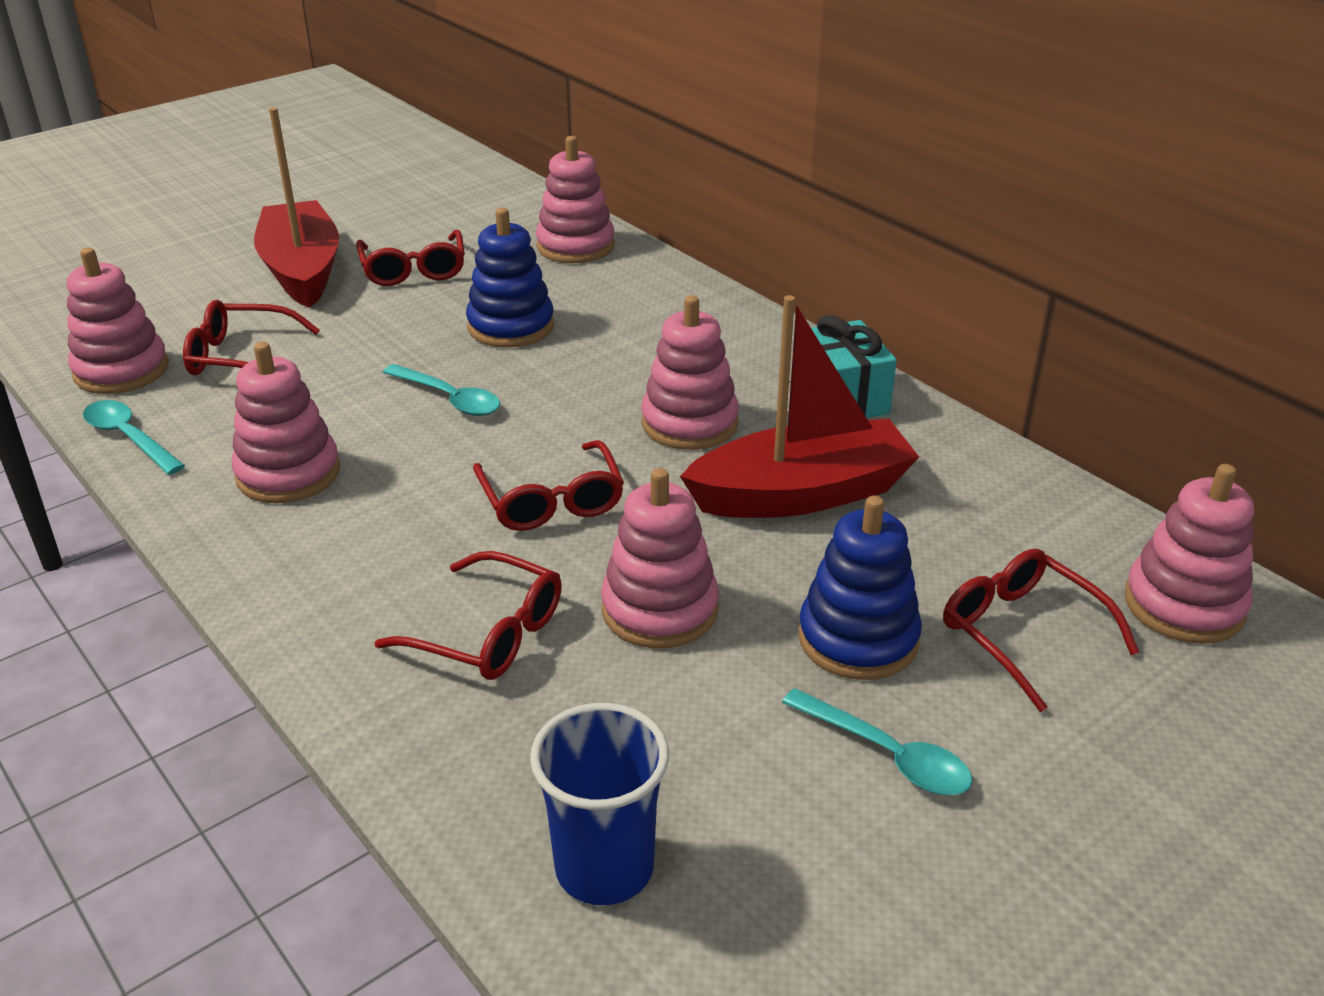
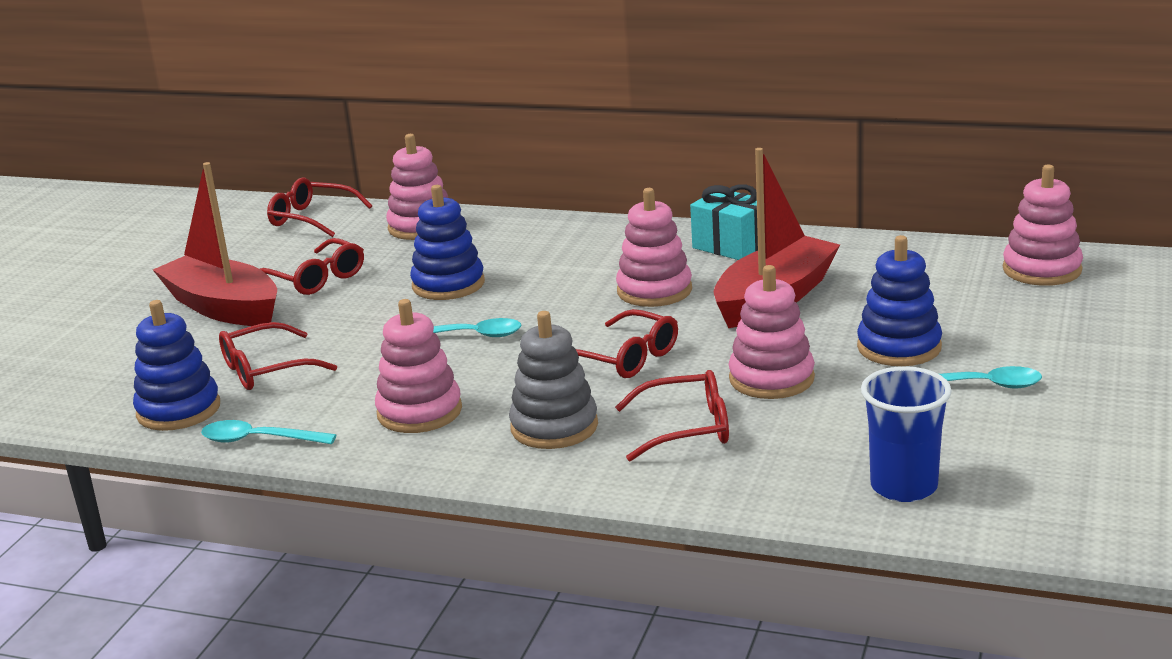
camera: 30 degrees left, 10 degrees down
pink stacking toy [67,248,169,394] -> blue stacking toy [133,300,220,431]
red glasses [943,549,1139,712] -> red glasses moved to [267,177,372,237]
none -> grey stacking toy [509,311,598,449]

